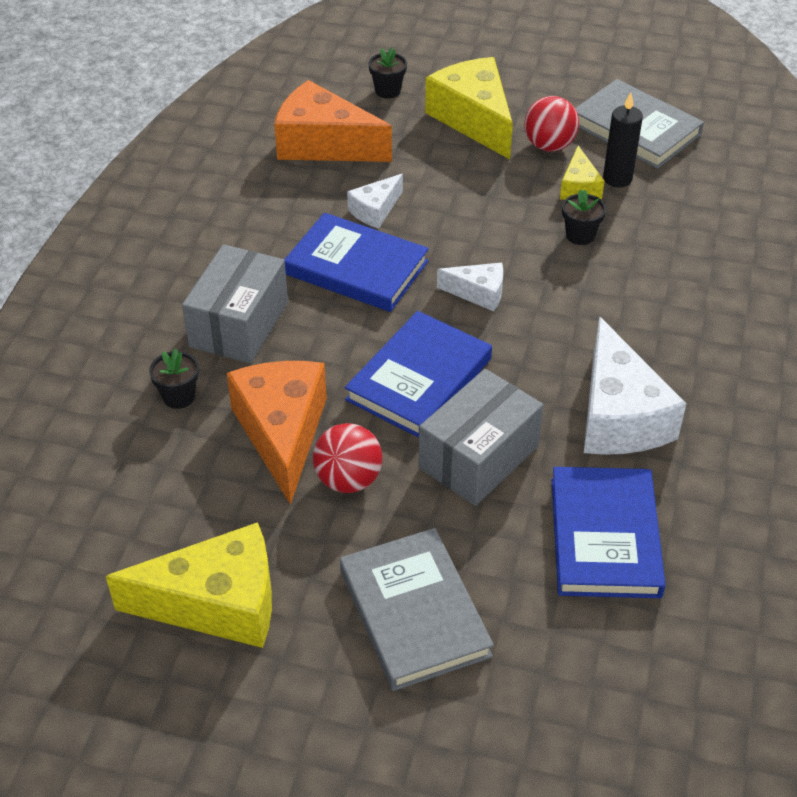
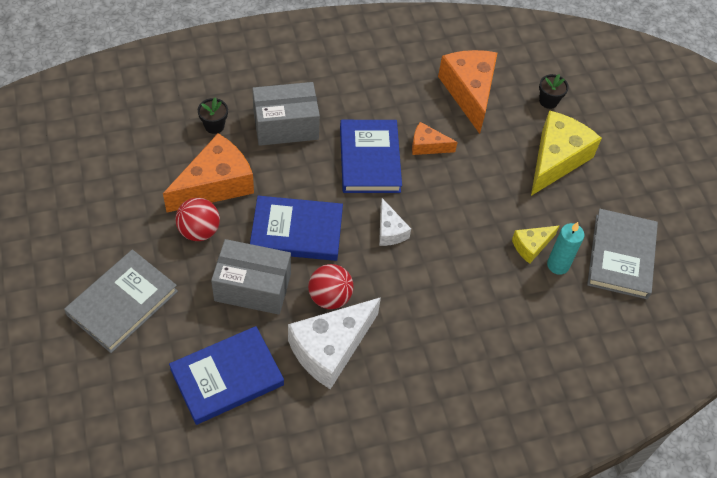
camera: 55 degrees right, 10 degrees up
yellow cheese [106,522,272,648] -> none
white cheese [347,174,403,229] -> orange cheese [412,122,458,155]
red ball [524,96,579,152] -> red ball moved to [308,264,354,309]
black flower pot [562,189,606,245] -> none
black candle [603,93,643,187] -> turquoise candle [547,222,584,275]

